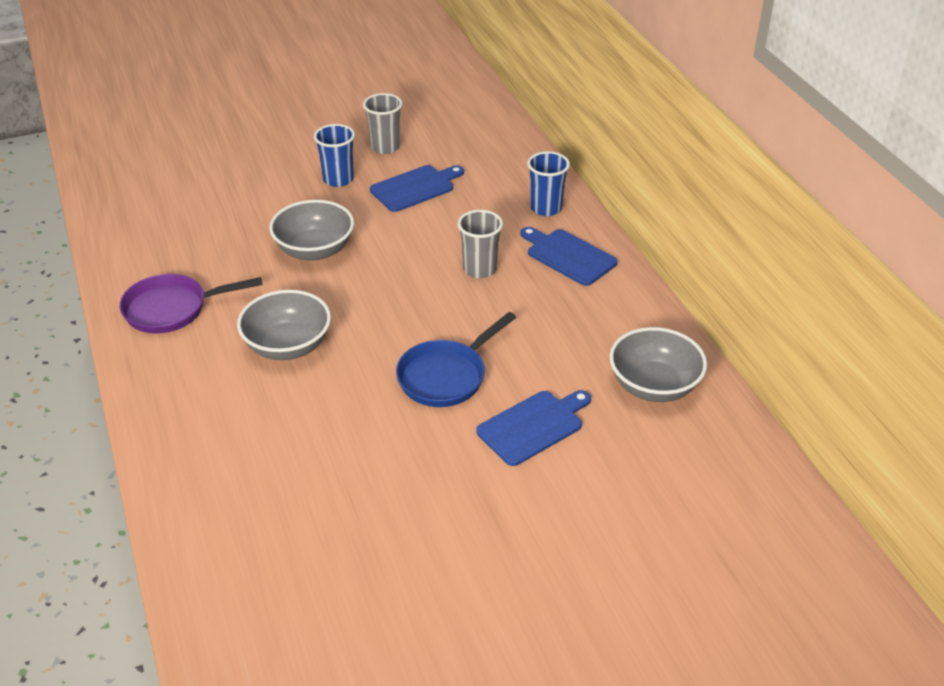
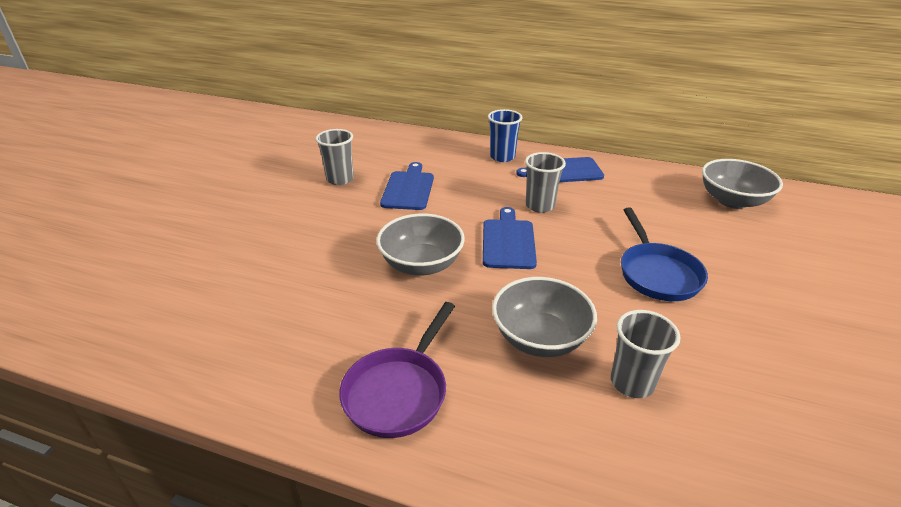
camera: 50 degrees left, 5 degrees down
blue cup [314,124,355,187] -> none
blue cutting board [476,390,591,466] -> blue cutting board moved to [483,207,537,269]
none -> grey cup [611,310,680,398]

